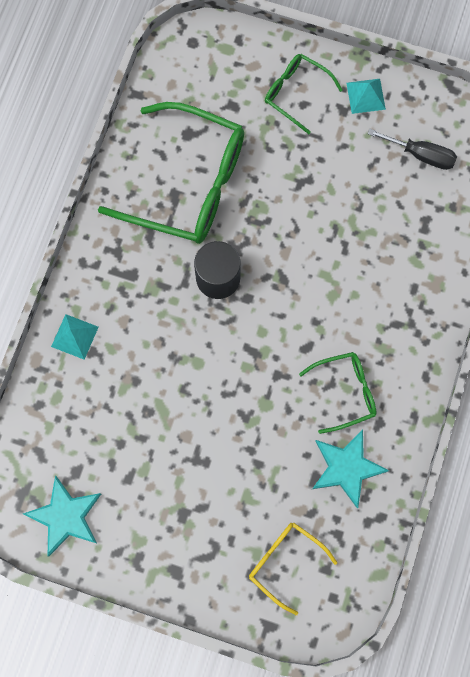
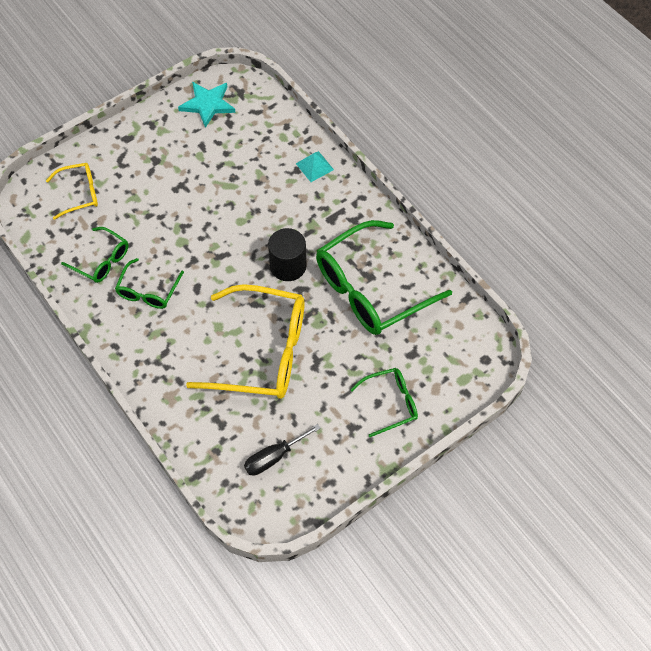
camera: 125 degrees right, 15 degrees down
turquoise star [312,429,389,509] -> green glasses [61,227,128,283]
turquoise pyramid [346,79,386,114] -> none
none -> yellow glasses [186,284,305,399]

